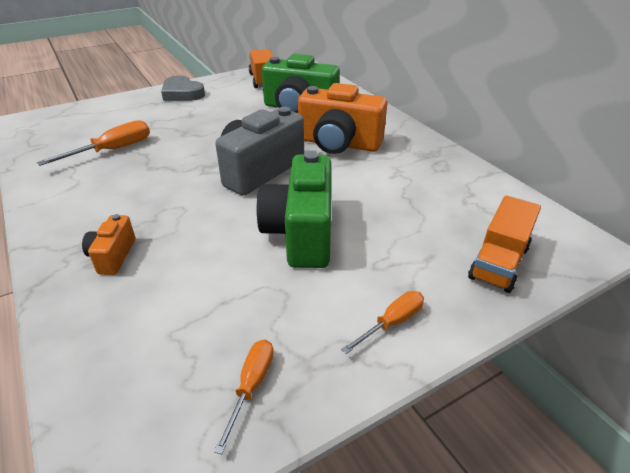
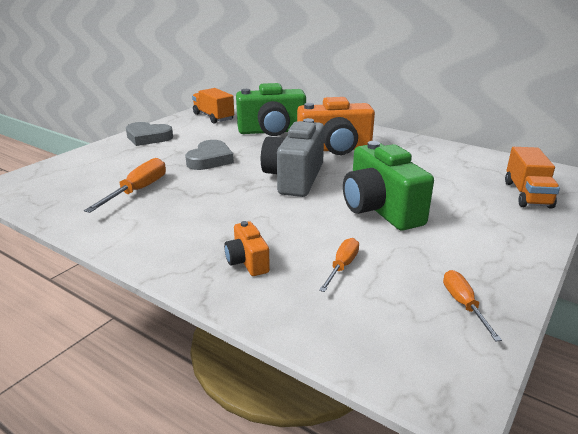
camera: 25 degrees left, 10 degrees down
orange screwdriver [341,291,424,354] -> orange screwdriver moved to [319,238,359,292]
none -> grey heart [185,140,234,170]

